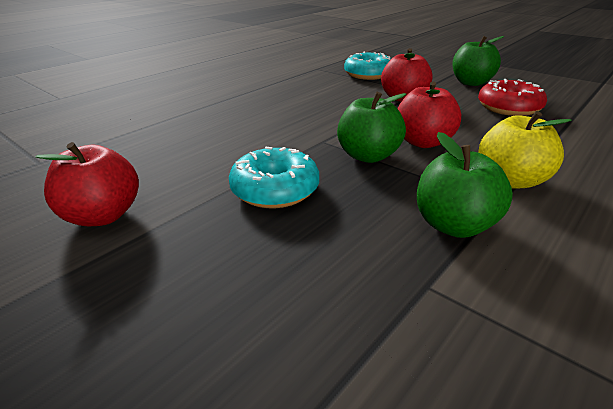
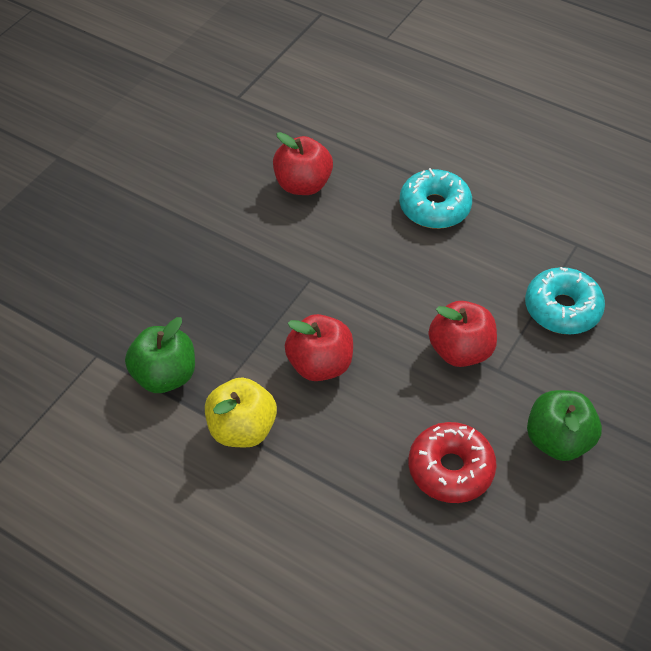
camera: 80 degrees right, 20 degrees up
red apple [36,142,139,226] -> red apple moved to [273,132,333,195]
turquoise donut [229,147,319,208] -> turquoise donut moved to [399,168,472,229]
green apple [337,92,406,163] -> none

